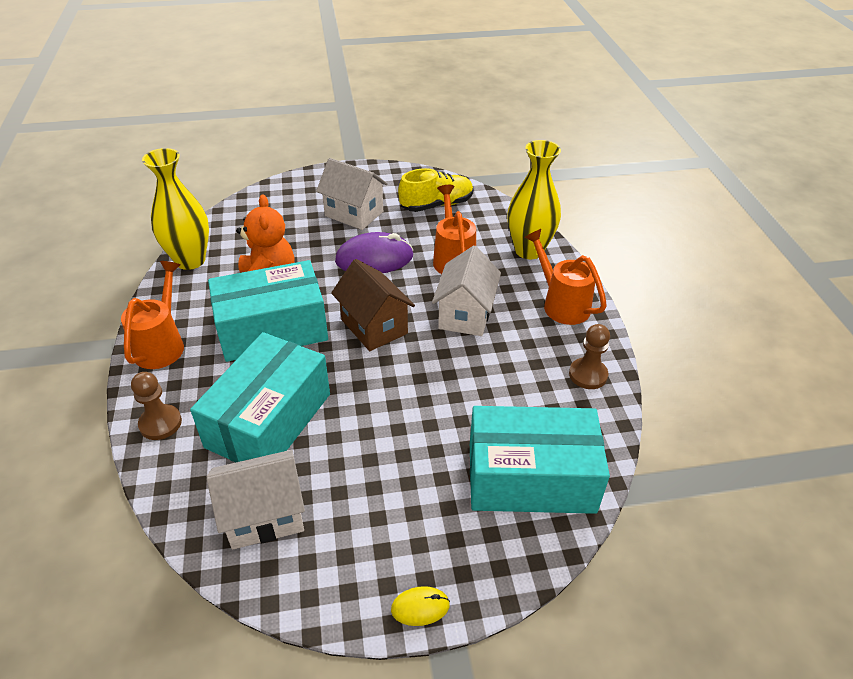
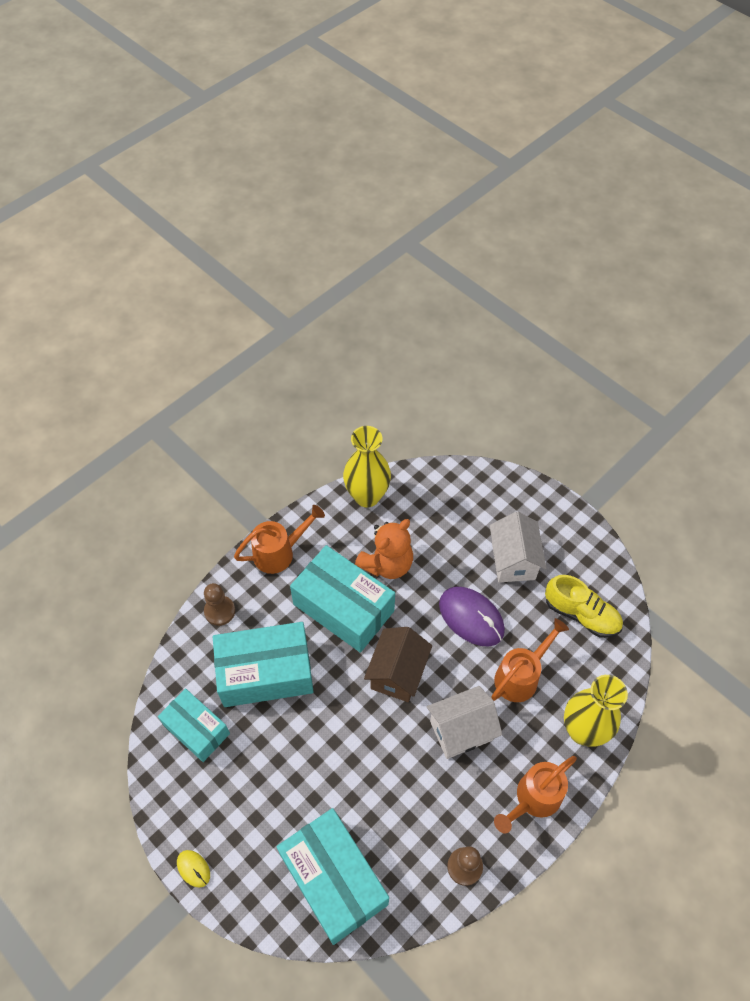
camera: 55 degrees right, 15 degrees up
white house [207,450,305,550] -> turquoise box [158,688,230,762]
orange watering can [525,229,607,325] -> orange watering can turned 150 degrees counterclockwise [494,756,577,833]

